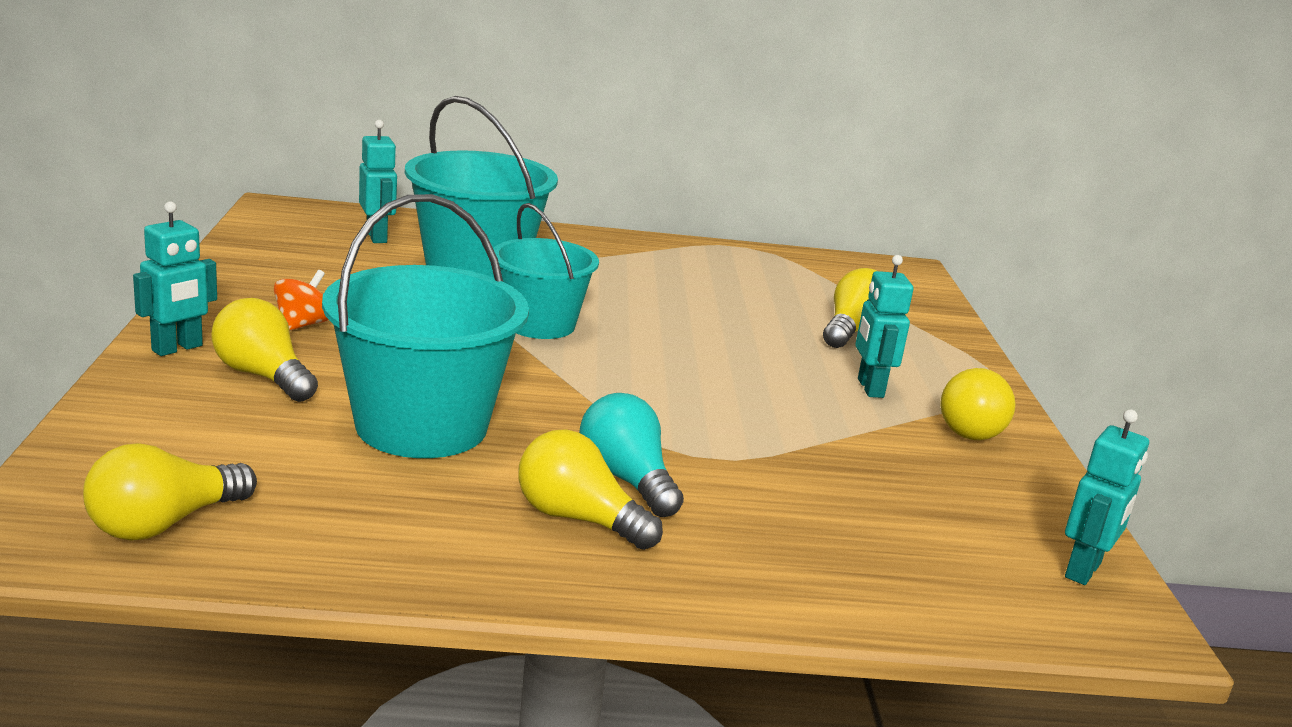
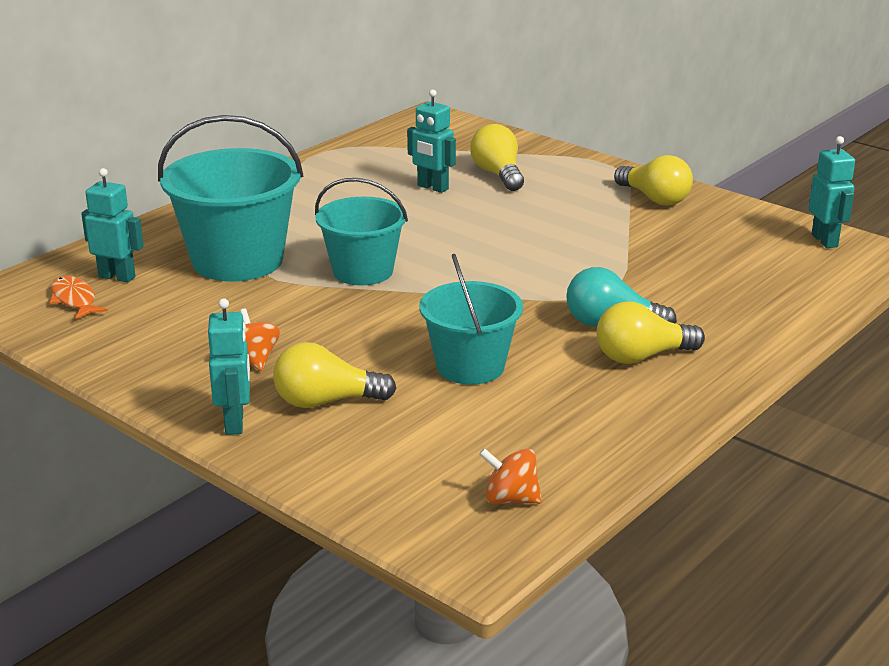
camera: 45 degrees left, 5 degrees up
yellow light bulb [83,443,257,541] -> orange spinning top [479,448,542,504]
turquoise bucket [322,194,529,458] -> turquoise bucket [419,254,523,385], size x0.65
turquoise robot [855,255,913,398] -> turquoise robot moved to [407,89,456,193]
none -> orange fish [50,276,108,320]

